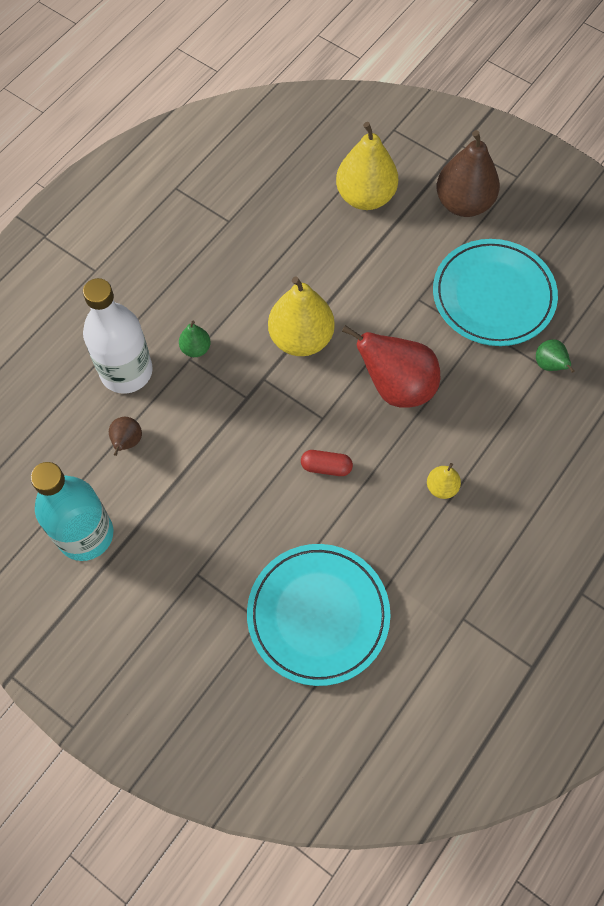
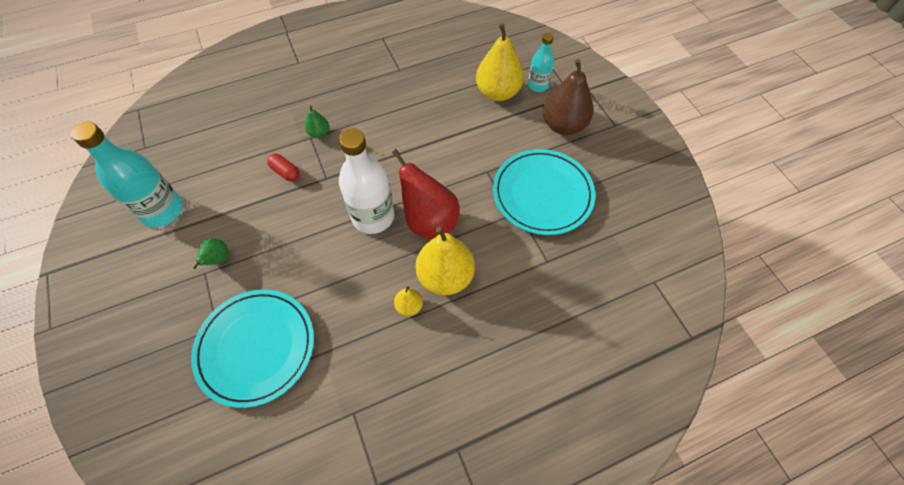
camera: 30 degrees right, 5 degrees down
white bottle [83,278,153,394] -> white bottle moved to [339,128,394,234]
brown pear [109,417,142,456] -> none
yellow pear [268,277,335,356] -> yellow pear moved to [416,226,475,295]
red capsule [301,450,353,476] -> red capsule moved to [267,154,300,182]
green pear [536,340,575,373] -> green pear moved to [193,238,228,269]
none -> turquoise bottle [528,33,554,92]

